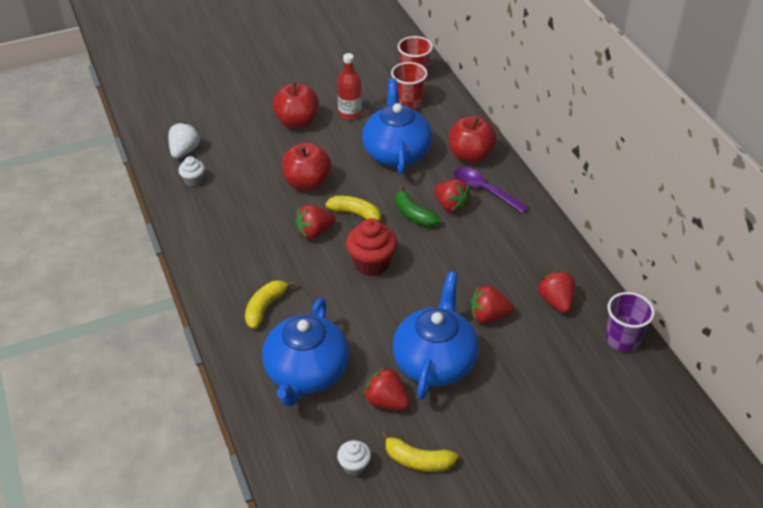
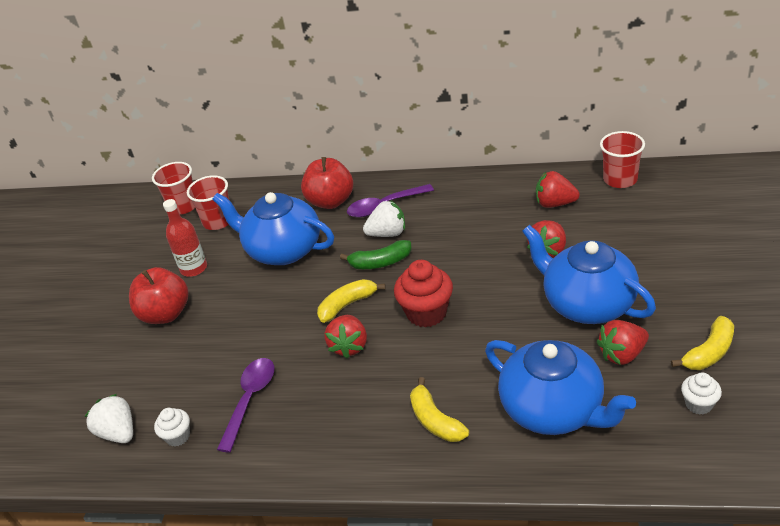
camera: 55 degrees left, 5 degrees down
red apple [282,142,331,190] -> none
red strawberry [434,179,471,213] -> white strawberry [363,200,405,237]
purple cup [605,292,655,352] -> red cup [600,131,645,188]
none -> purple spoon [217,358,274,453]

